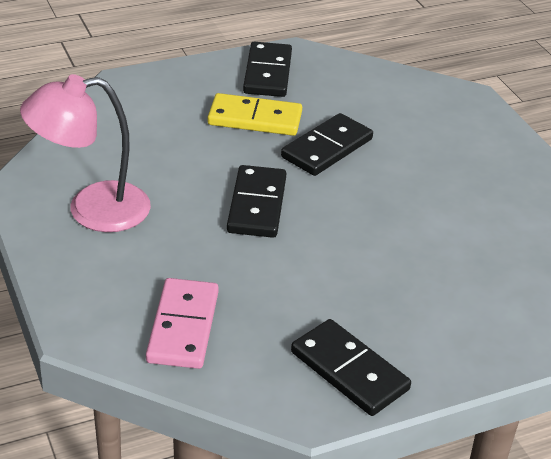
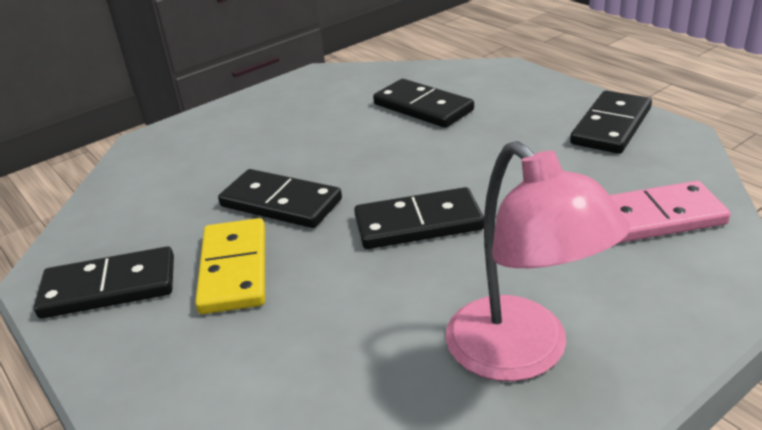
camera: 100 degrees left, 5 degrees down
none -> black domino [373,79,474,128]

